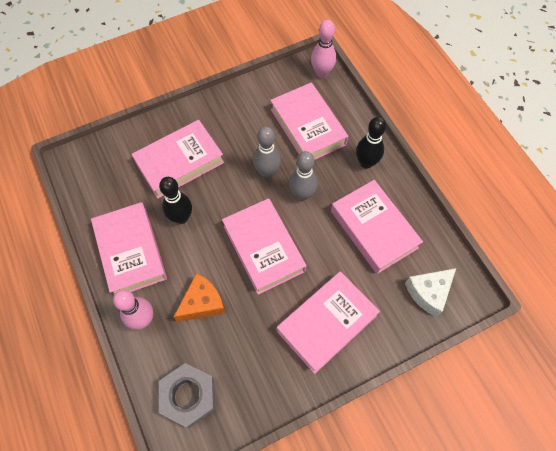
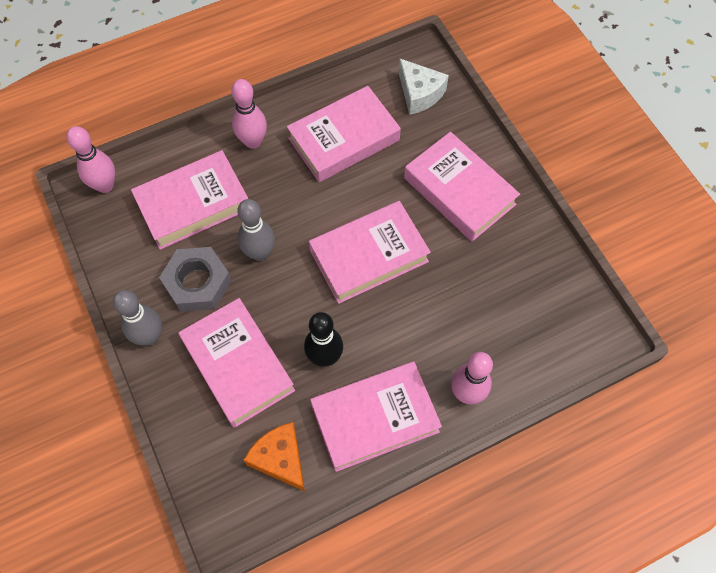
camera: 90 degrees left, 0 degrees up
grey nut [159,363,215,428] -> grey nut moved to [159,247,232,312]
orange cheese [174,273,225,322] -> orange cheese moved to [244,422,305,491]
grey bowling pin [289,151,318,201] -> grey bowling pin moved to [113,290,162,345]
black bowling pin [356,117,386,169] -> pink bowling pin [231,79,267,149]

